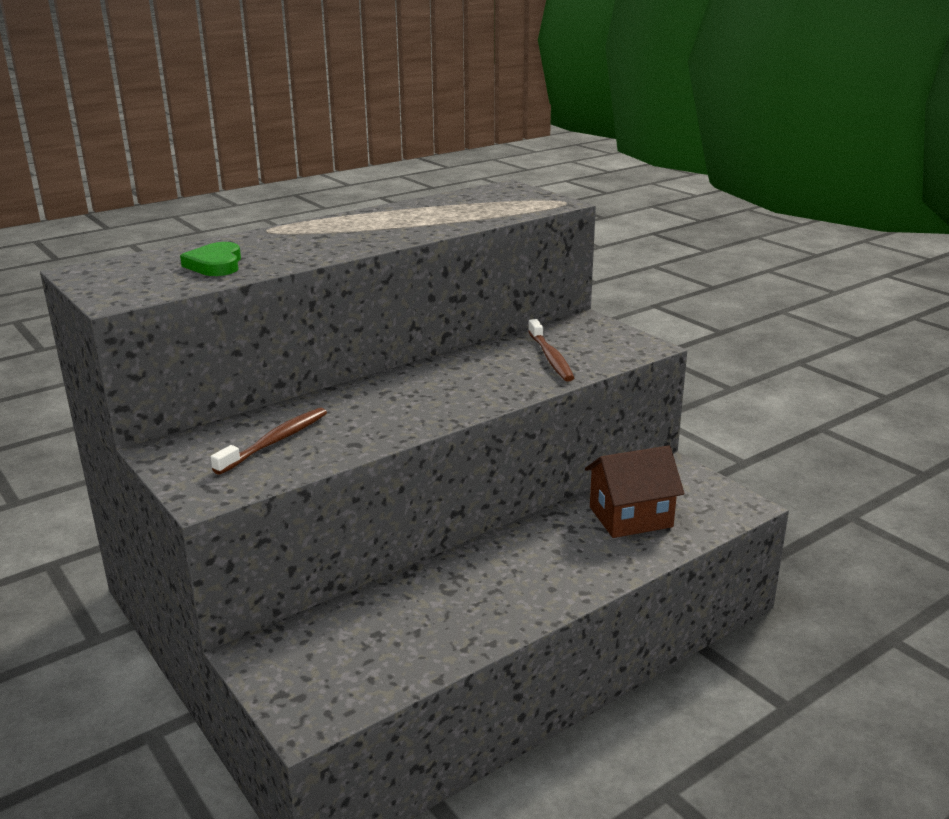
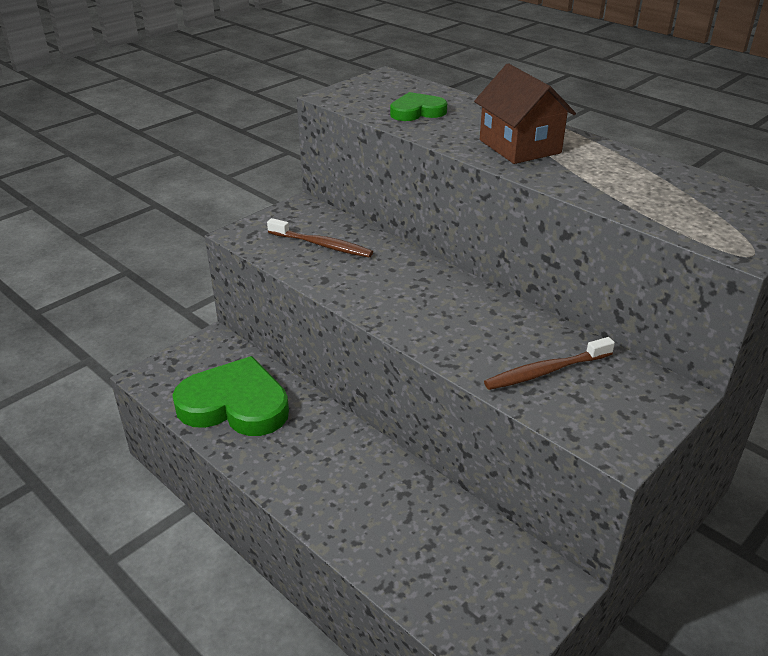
camera: 80 degrees right, 10 degrees up
brown house [585,445,684,538] -> brown house moved to [474,63,576,164]
none -> green heart [172,356,289,436]

